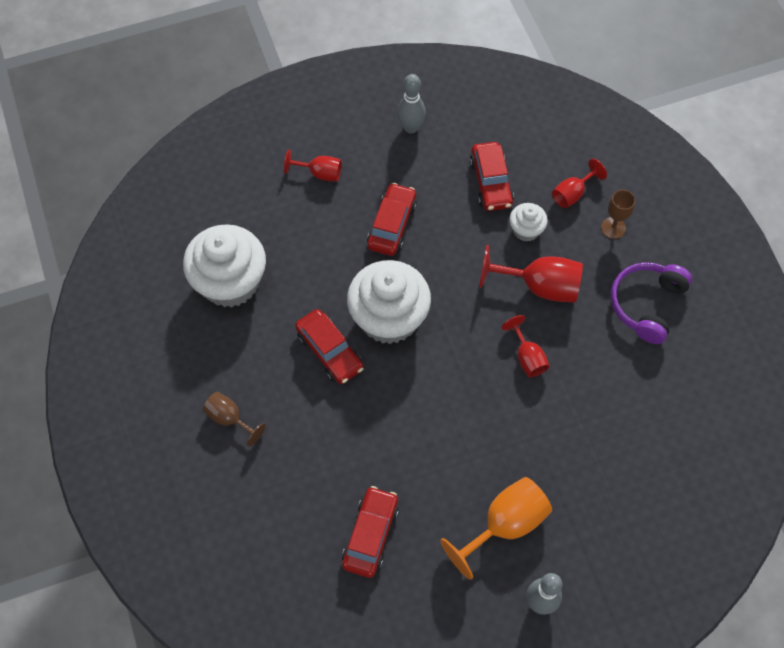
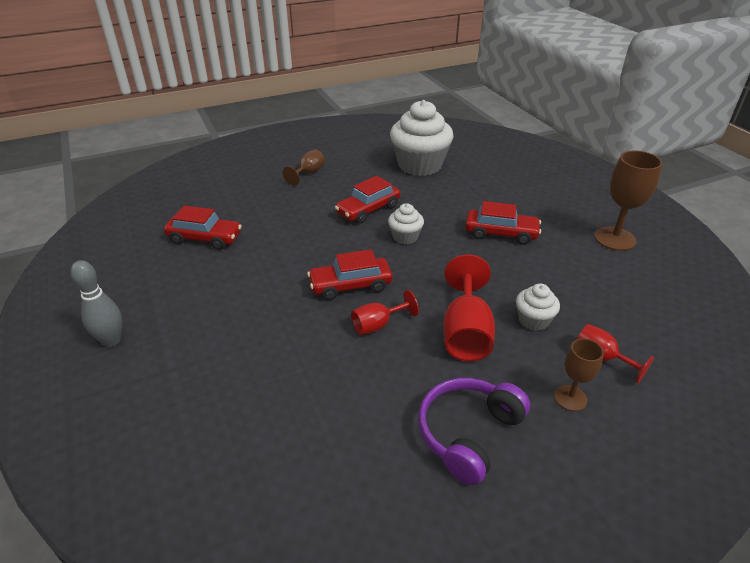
camera: 85 degrees right, 25 degrees down
red goblet [284,150,342,181] -> none
white cupcake [347,260,431,344] -> white cupcake [388,203,424,244], size x0.48
grey bowling pin [397,74,426,134] -> brown goblet [594,151,663,251]
orange goblet [440,477,552,580] -> none
red car [470,142,514,211] -> red car moved to [307,249,392,300]
purple headphones [611,262,692,344] -> purple headphones turned 75 degrees counterclockwise [418,378,530,485]

